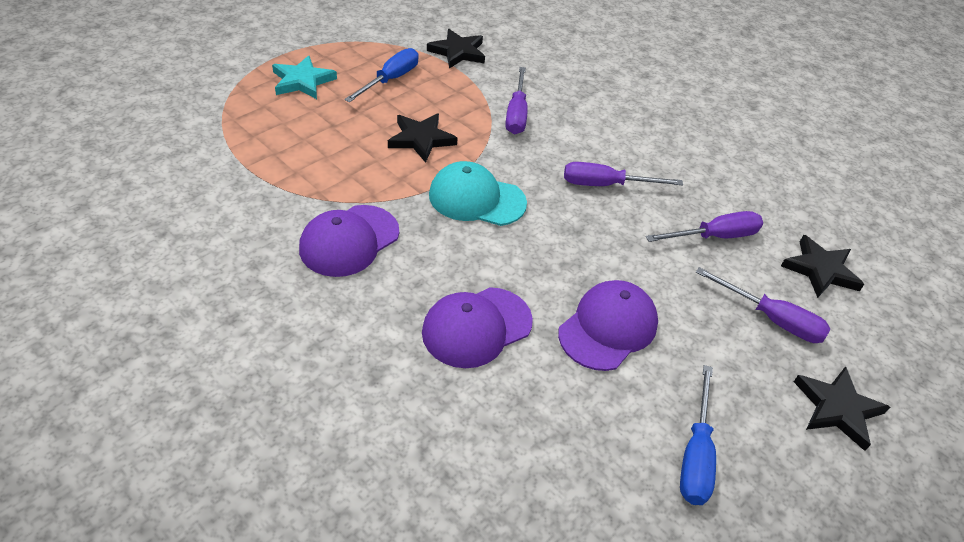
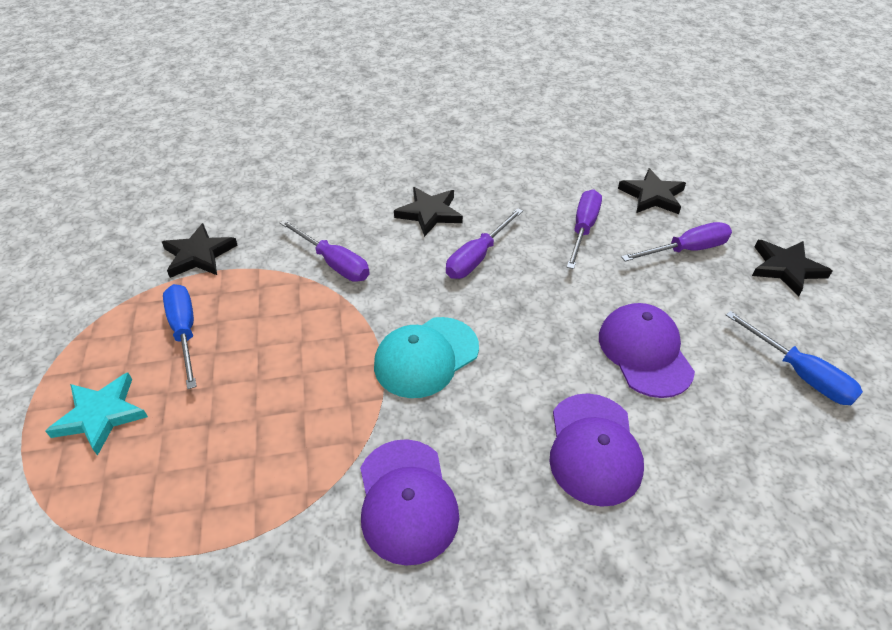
camera: 50 degrees left, 0 degrees up
black star [388,113,458,163] -> black star moved to [394,187,463,237]

